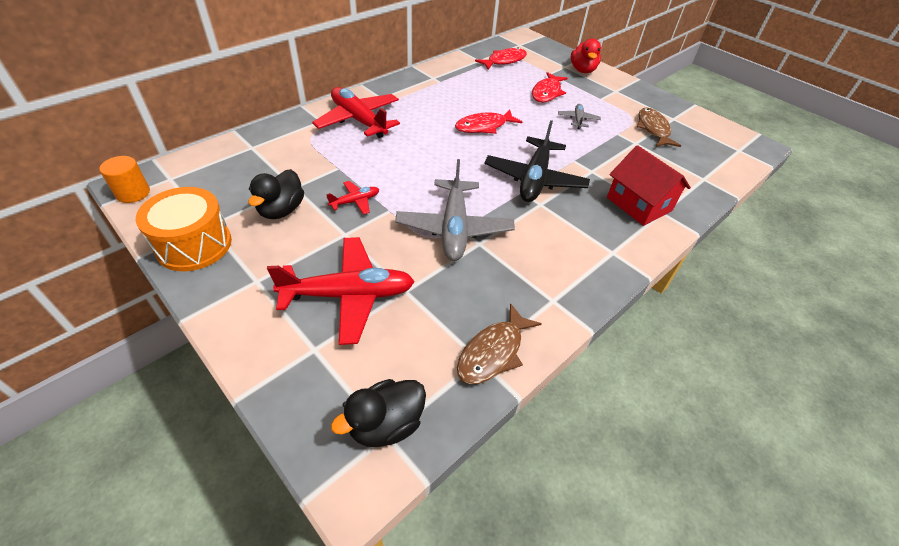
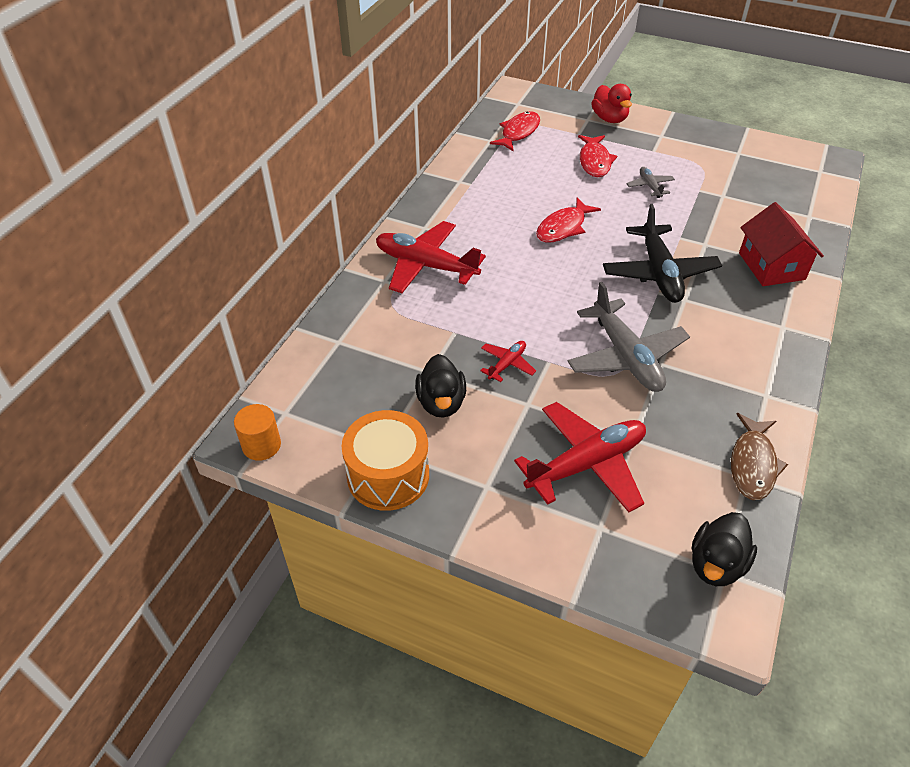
camera: 20 degrees left, 0 degrees up
red house [607,145,691,226] -> red house turned 45 degrees clockwise [739,202,824,286]
brown fish [637,107,681,147] -> none

